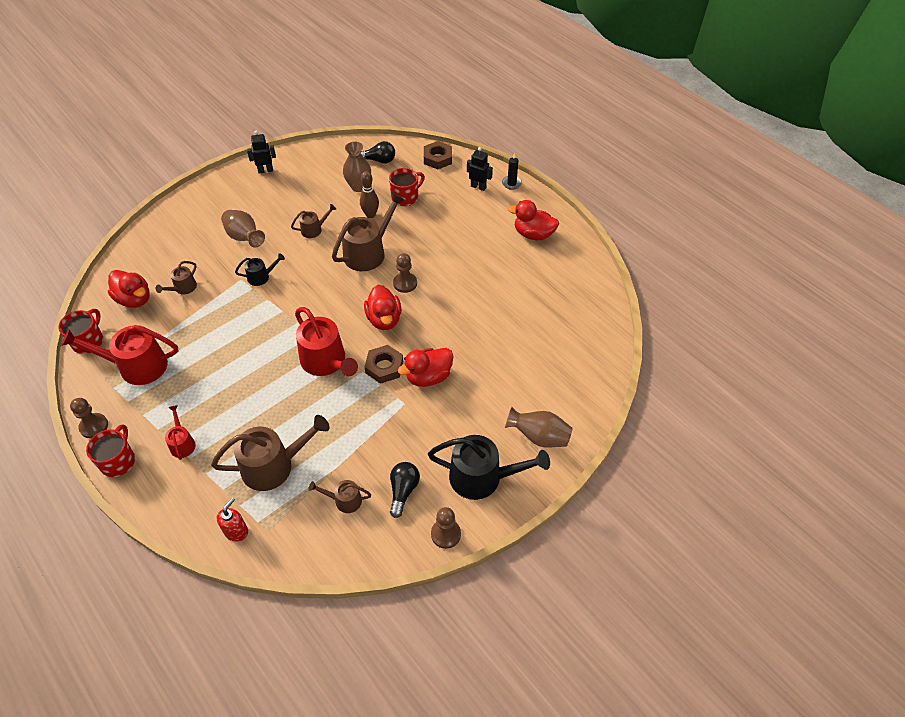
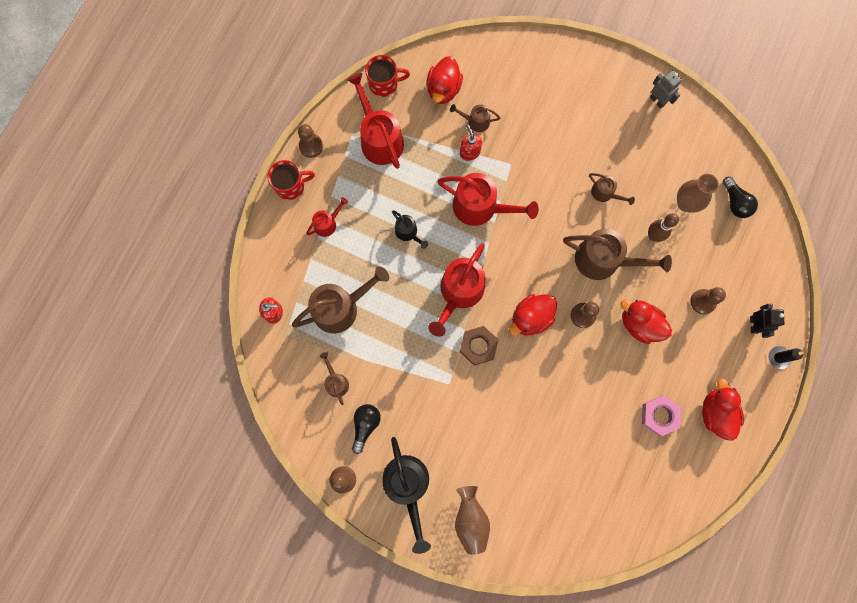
camera: 65 degrees right, 25 degrees up
brown watering can [211,415,330,491] -> brown watering can turned 75 degrees counterclockwise [292,266,389,334]
brown vase [221,210,265,248] -> none
black watering can [235,253,285,286] -> black watering can moved to [392,210,428,249]
black robot [247,131,276,174] -> grey robot [650,70,682,109]
red mug [389,168,425,206] -> none
black light bulb [390,462,420,518] -> black light bulb turned 60 degrees counterclockwise [352,404,381,454]
red duck [398,348,453,387] -> red duck moved to [620,299,672,344]
brown nut [424,141,452,169] -> none
none -> red watering can [438,173,539,226]
none -> red soap dispenser [460,125,482,161]
none -> pink nut [642,395,681,436]
none -> brown pawn [690,287,726,314]

